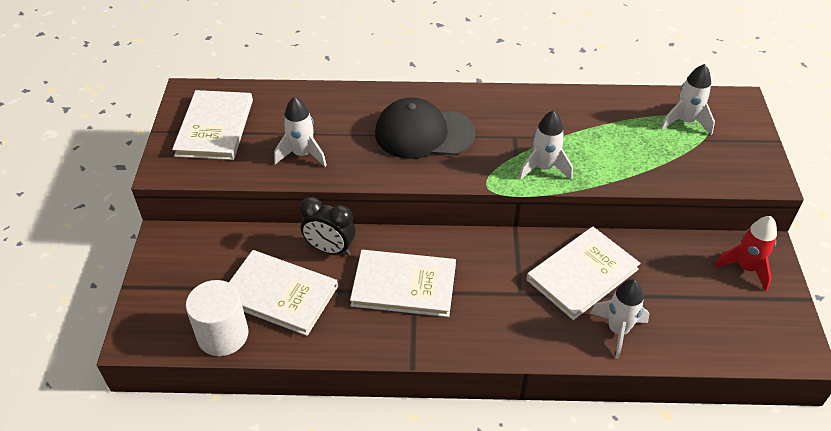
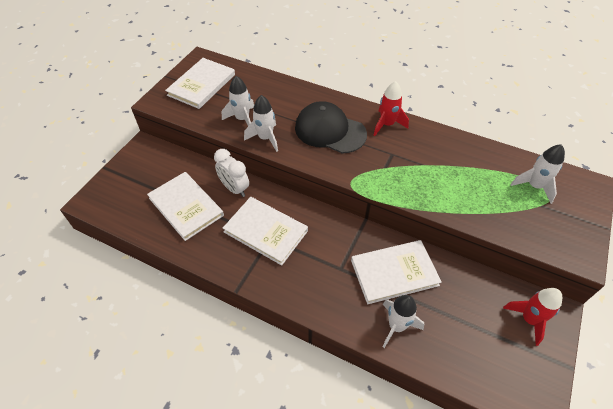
camera: 25 degrees right, 5 degrees up
white cylinder [186,280,249,356] -> none
black clock [300,197,355,256] -> white clock [214,149,249,197]
white rocket [519,110,573,180] -> white rocket moved to [244,95,278,152]
none -> red rocket [374,81,409,136]

